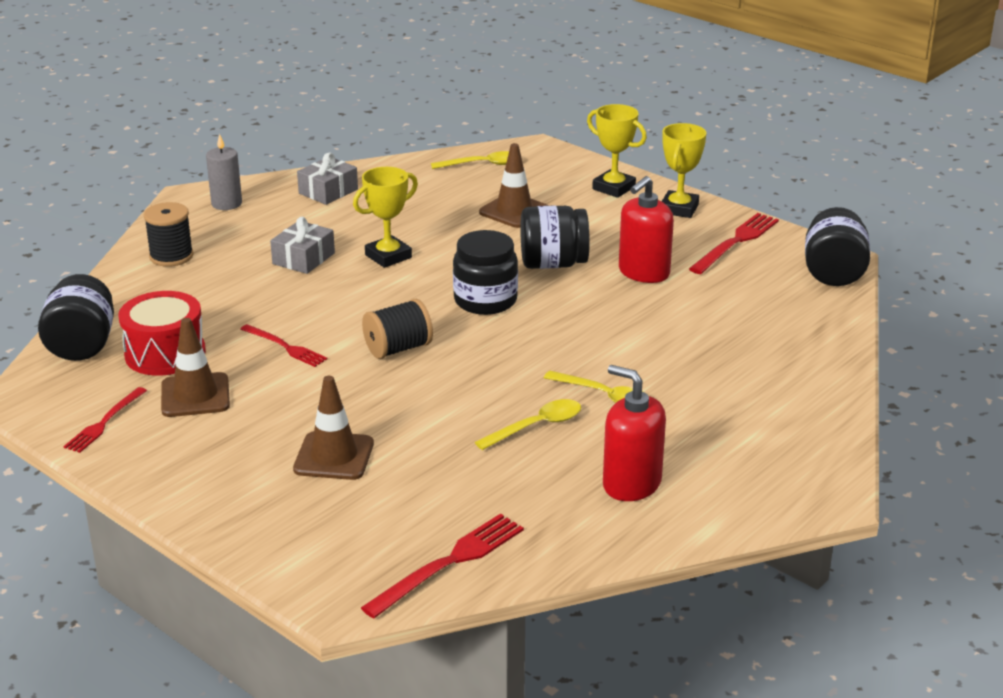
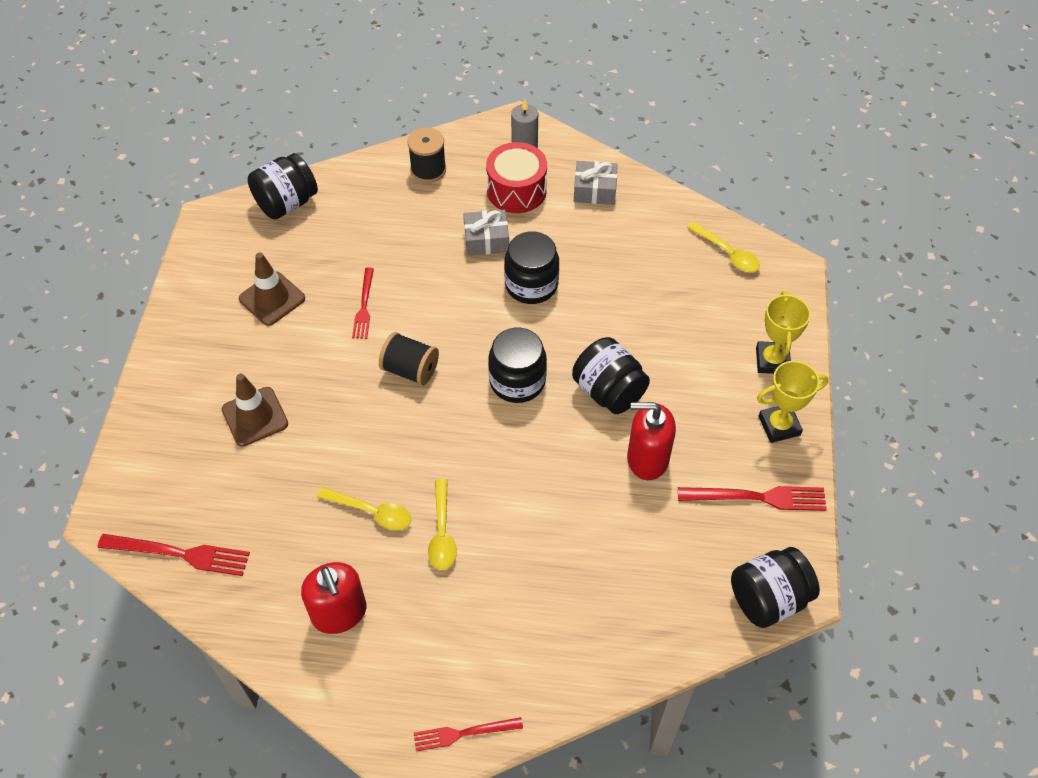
camera: 55 degrees right, 25 degrees up
red fork [63,387,147,453] -> red fork moved to [414,717,523,751]
red drum [118,291,206,376] -> red drum moved to [486,142,547,213]
yellow trophy [353,167,418,268] -> black jar [504,231,559,304]
brown traffic cone [479,143,548,228] -> none
red soap dispenser [603,365,666,501] -> red soap dispenser turned 150 degrees clockwise [301,562,367,634]

